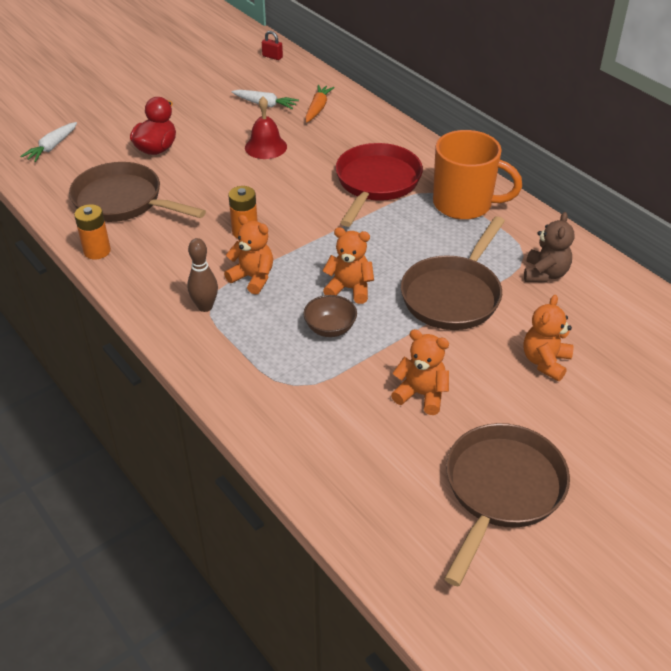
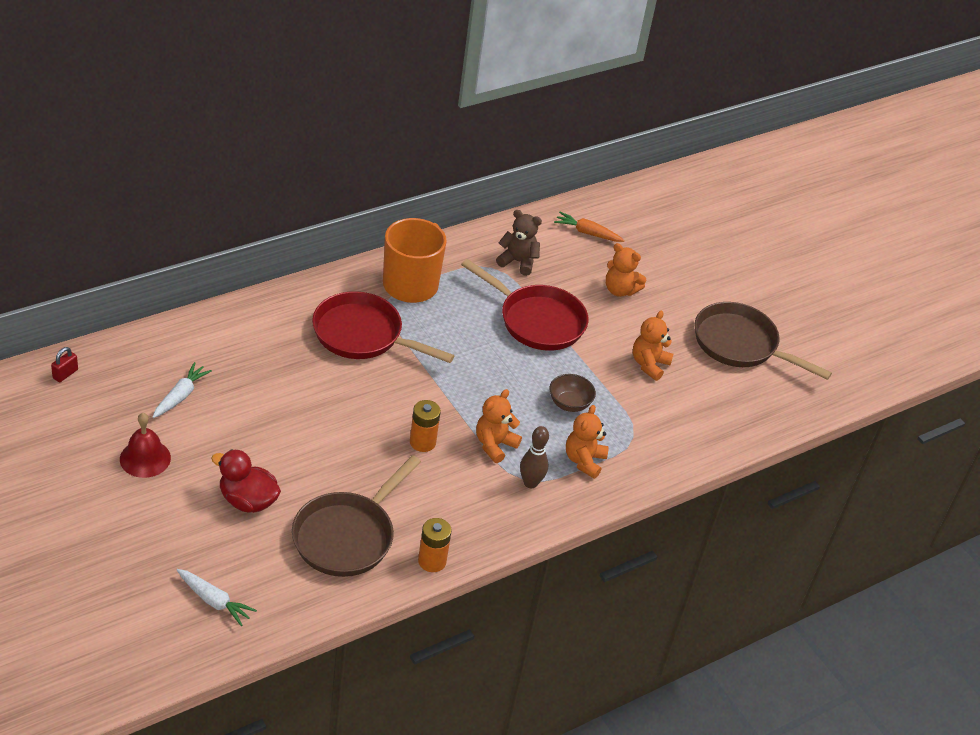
camera: 90 degrees left, 0 degrees up
red bell [245,97,287,159] -> red bell moved to [120,413,171,478]
orange carrot [305,85,335,123] -> orange carrot moved to [554,212,625,242]
orange teddy bear [323,227,374,304] -> orange teddy bear moved to [566,405,609,479]
brown pan [401,216,505,330] -> red pan [461,259,588,351]

